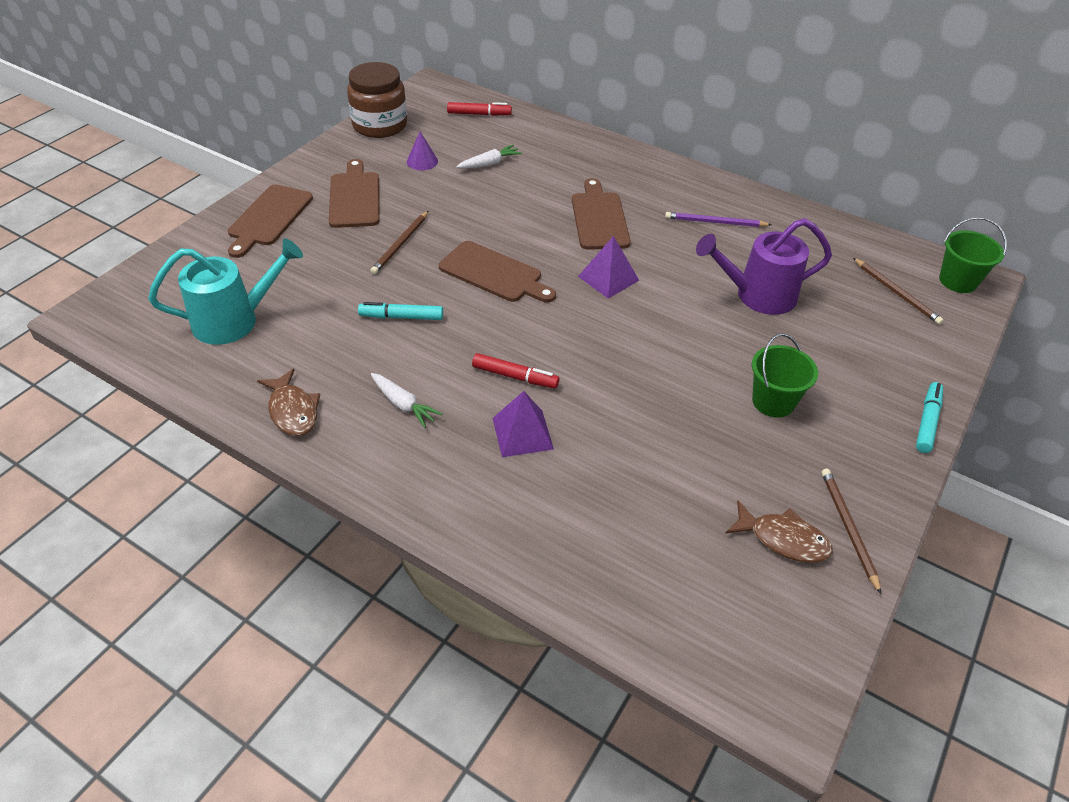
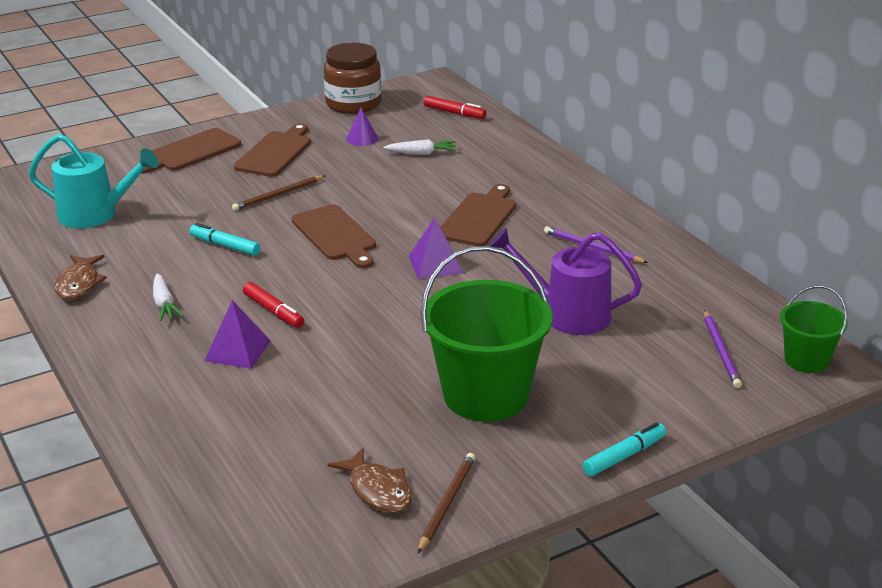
camera: 30 degrees right, 15 degrees down
green bucket [752,333,818,418] -> green bucket [421,246,553,422], size x1.89
brown pencil [853,258,944,325] -> purple pencil [704,310,742,388]

